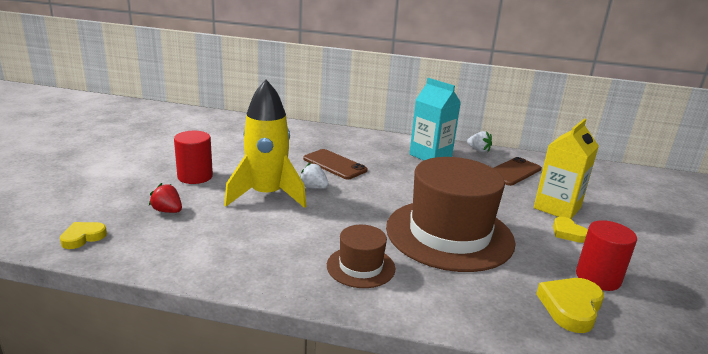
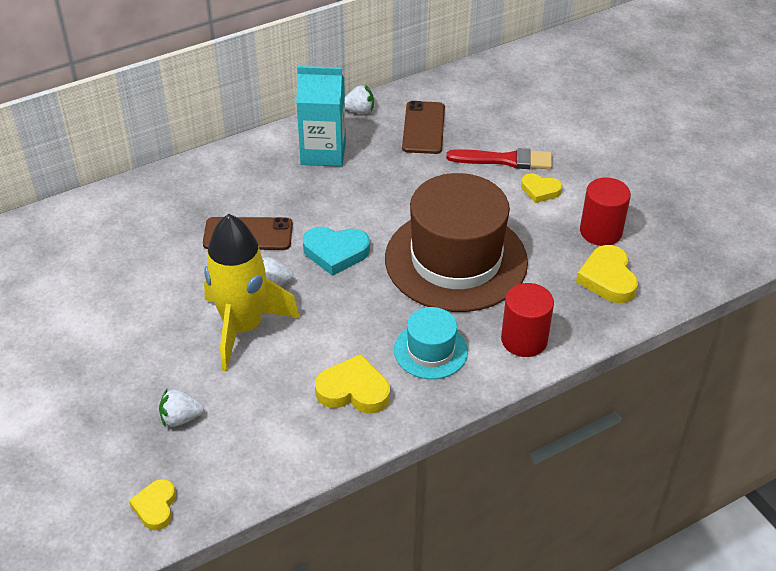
camera: 40 degrees left, 20 degrees up
red strawberry [149,183,182,213] -> white strawberry [159,389,204,427]
red cylinder [174,131,213,184] -> red cylinder moved to [501,283,554,357]
brown hat [327,225,395,288] -> turquoise hat [394,307,468,379]
yellow carton [534,118,599,219] -> red brush [446,148,552,169]
none -> turquoise heart [303,227,370,276]
none -> yellow heart [315,354,390,413]

